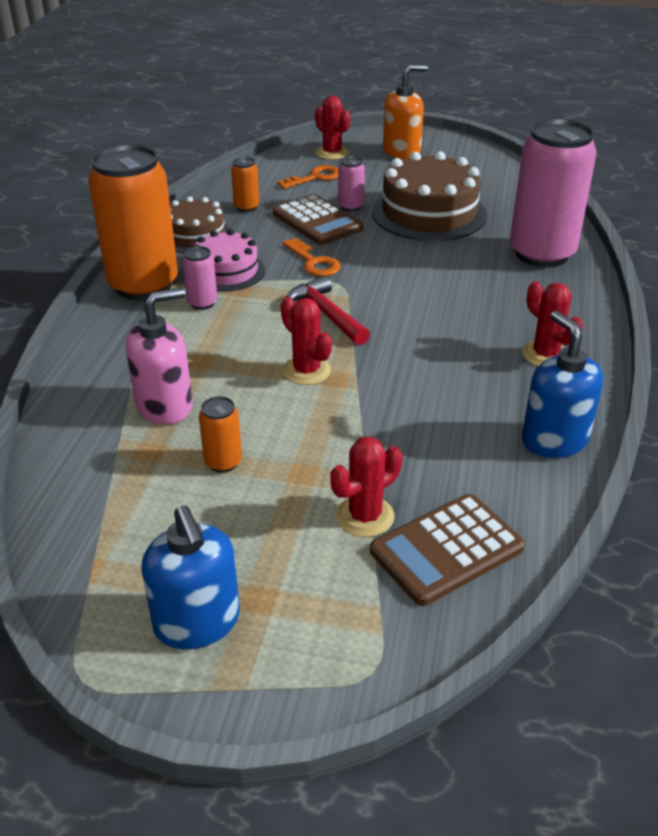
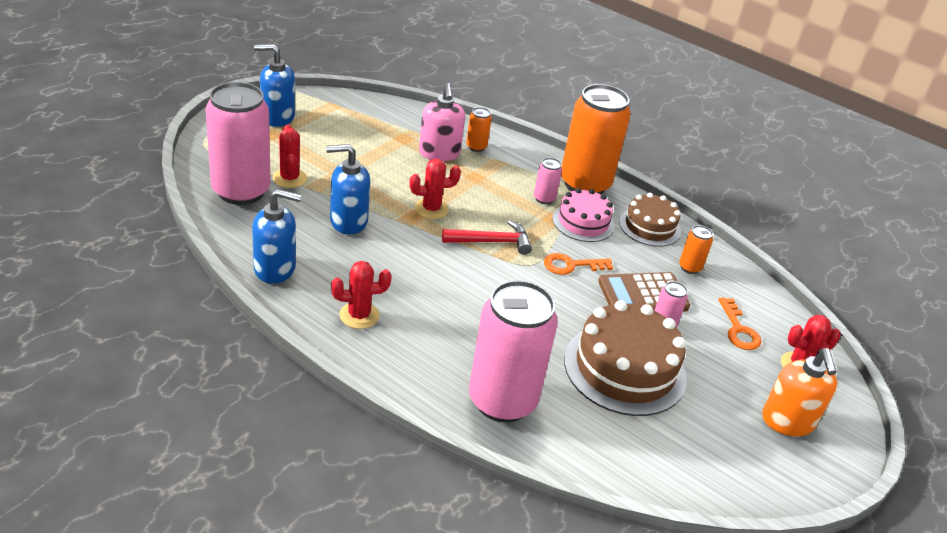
camera: 110 degrees right, 0 degrees up
orange can [199,396,242,473] -> orange can moved to [466,107,492,152]
brown calculator [370,494,525,606] -> pink can [205,82,271,205]
none -> blue soap dispenser [326,144,370,234]

